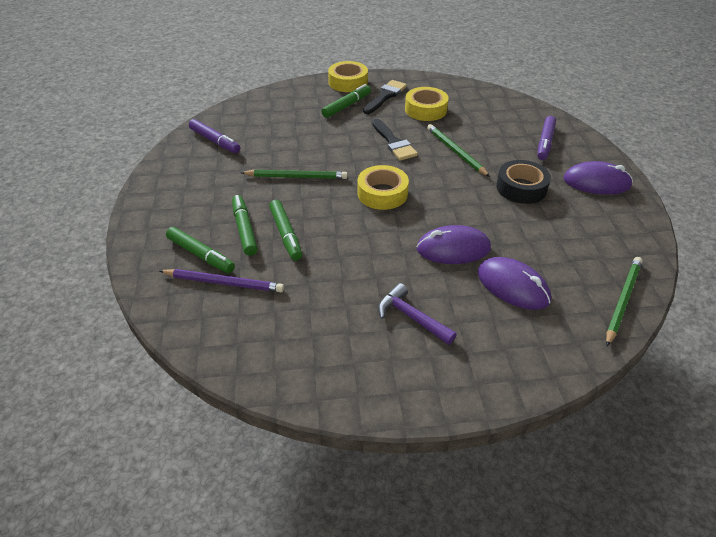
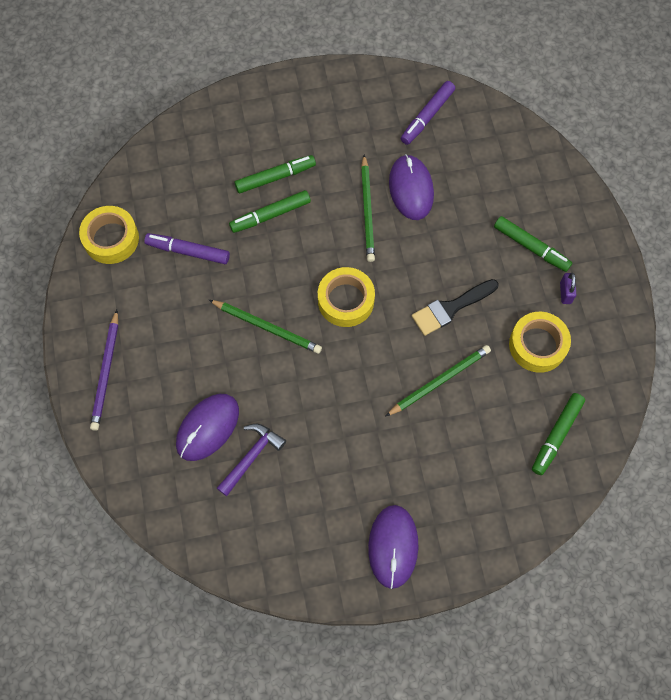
camera: 85 degrees right, 25 degrees up
purple pencil [160,269,284,292] -> purple pencil moved to [90,310,118,431]
green marker [166,227,235,273] -> green marker moved to [532,393,585,475]
yellow tape [328,61,368,92] -> yellow tape moved to [79,206,139,264]
black brush [363,80,407,114] -> purple padlock [560,273,576,304]
purple hammer [378,283,457,345] -> purple hammer moved to [217,424,286,496]
purple mouse [416,225,491,264] -> purple mouse moved to [389,154,434,220]
black tape [496,160,551,204] -> none
purple marker [537,116,556,160] -> purple marker moved to [144,233,230,264]
green pencil [606,257,642,346] -> green pencil moved to [209,300,322,354]

